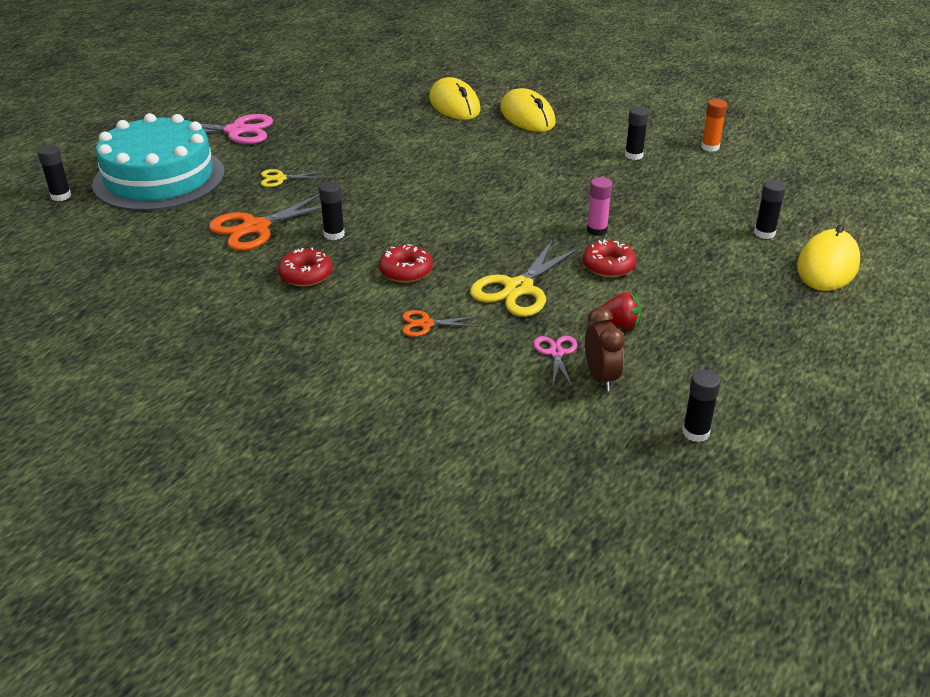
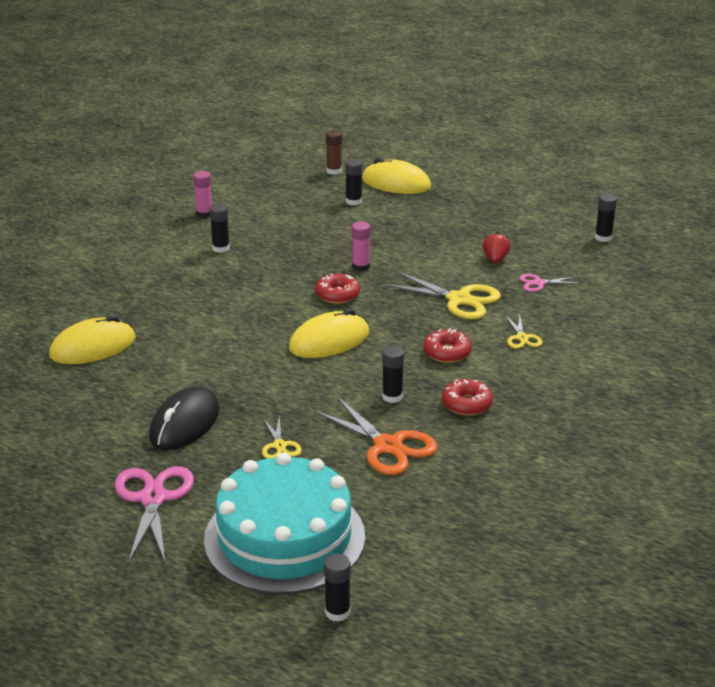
camera: 95 degrees left, 5 degrees down
orange scissors [402,310,479,337] -> yellow scissors [505,314,542,349]
yellow mouse [500,88,556,132] -> yellow mouse moved to [289,308,369,358]
red donut [583,239,636,277] -> red donut moved to [315,273,360,304]
brown clock [585,307,625,391] -> none
orange glue stick [701,99,727,152] -> pink glue stick [193,171,212,218]
none -> black mouse [149,386,220,450]
none -> brown glue stick [326,130,342,175]

